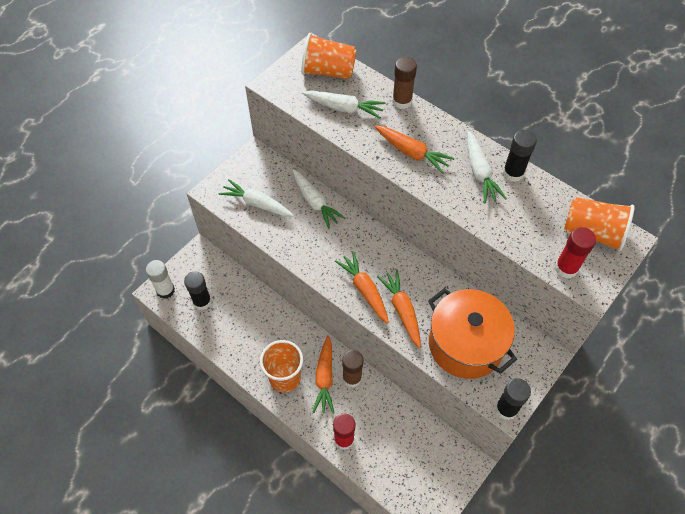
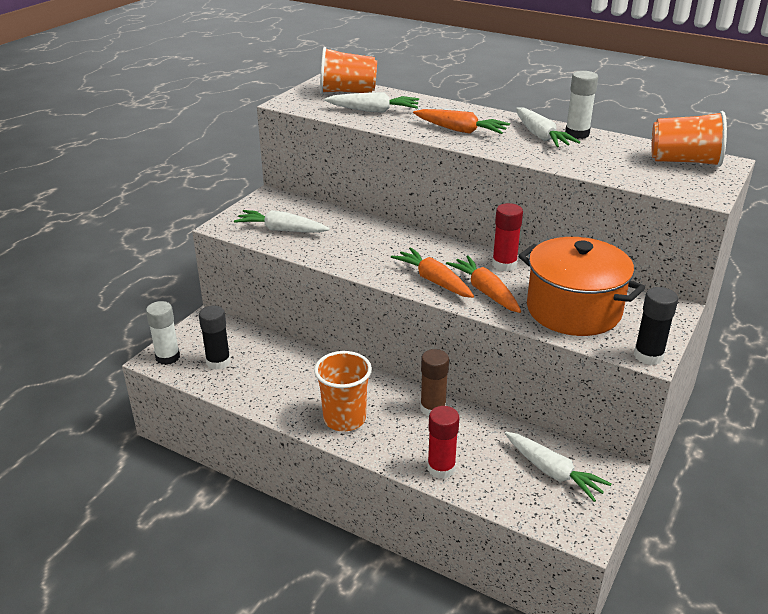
camera: 10 degrees left, 25 degrees down
white carrot [292,169,346,229] -> white carrot moved to [505,432,611,502]
orange carrot [312,336,334,414] -> none
brown glue stick [392,57,417,109] -> none
black glue stick [503,130,537,182] -> white glue stick [565,71,598,139]
red glue stick [555,227,596,278] -> red glue stick moved to [492,203,523,271]

